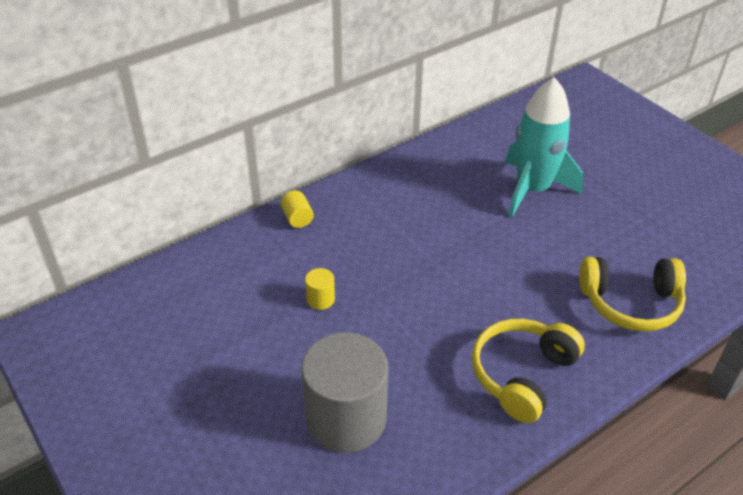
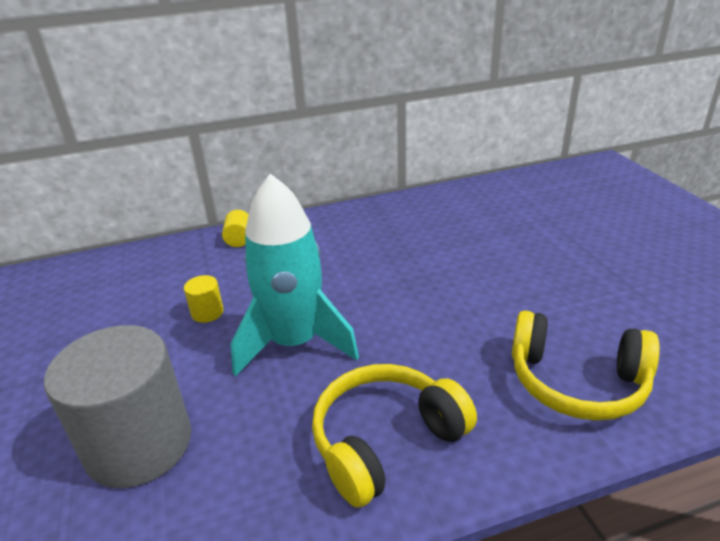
camera: 20 degrees right, 10 degrees down
turquoise rocket [505,77,583,217] -> turquoise rocket moved to [231,174,359,377]

